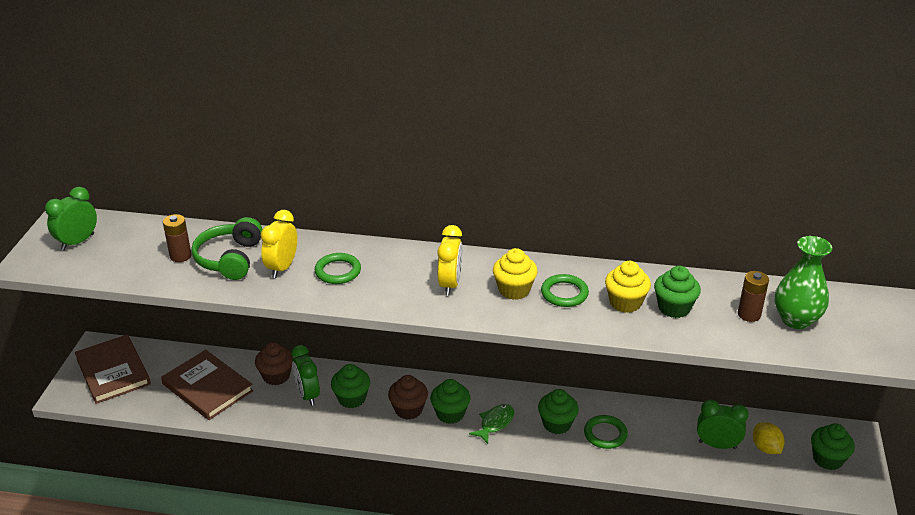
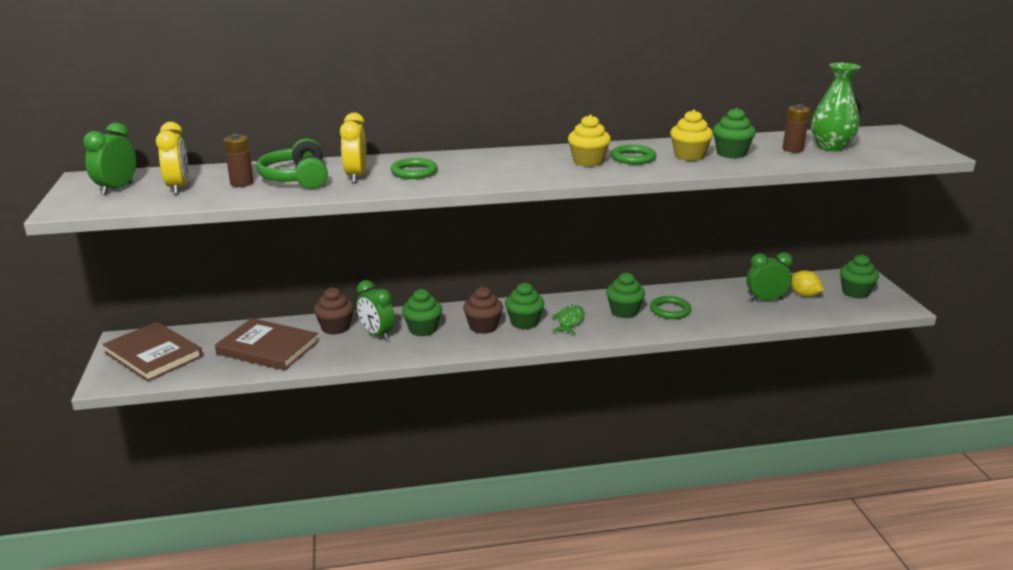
camera: 20 degrees left, 10 degrees down
yellow clock [437,225,462,296] -> yellow clock moved to [156,122,189,194]

